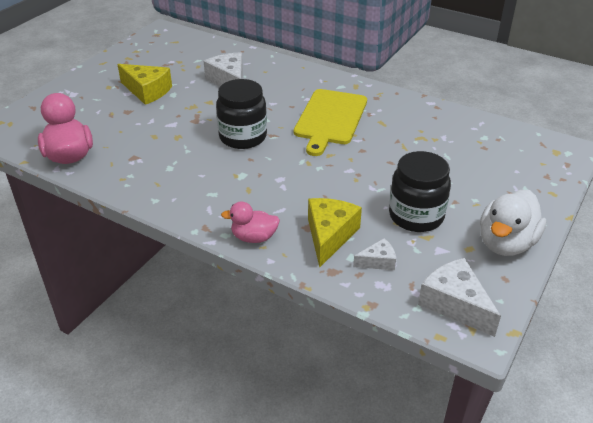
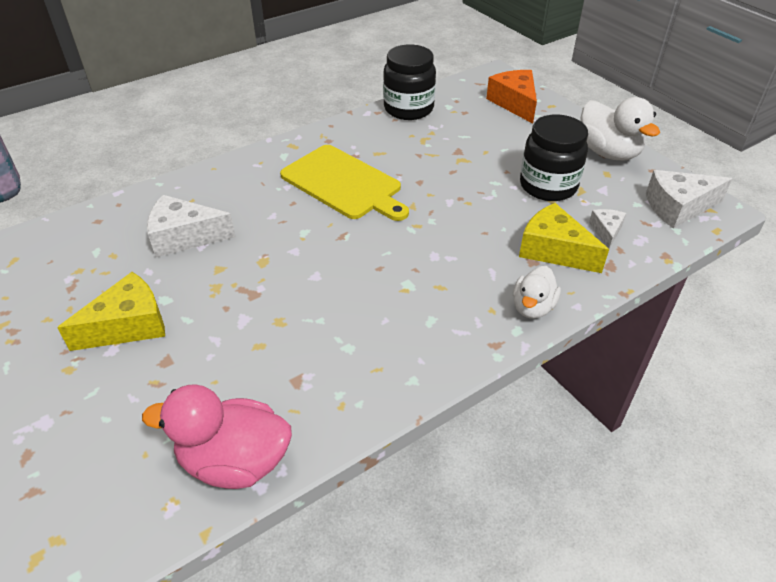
camera: 65 degrees left, 5 degrees up
black jar [216,79,267,149] -> black jar moved to [383,44,436,120]
pink duck [221,201,280,243] -> white duck [513,266,561,319]
none -> orange cheese [486,70,537,123]

